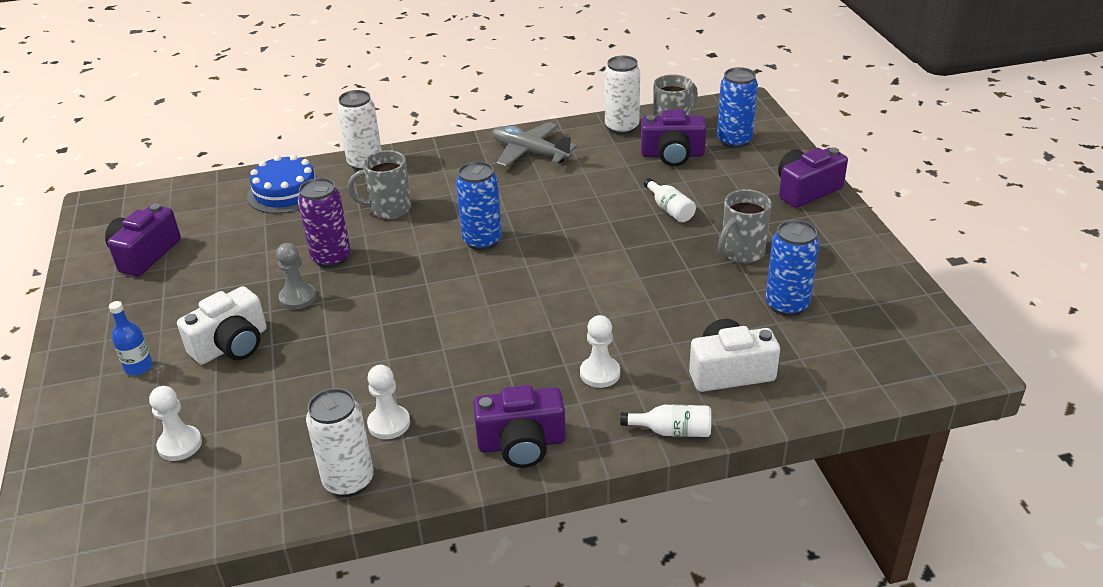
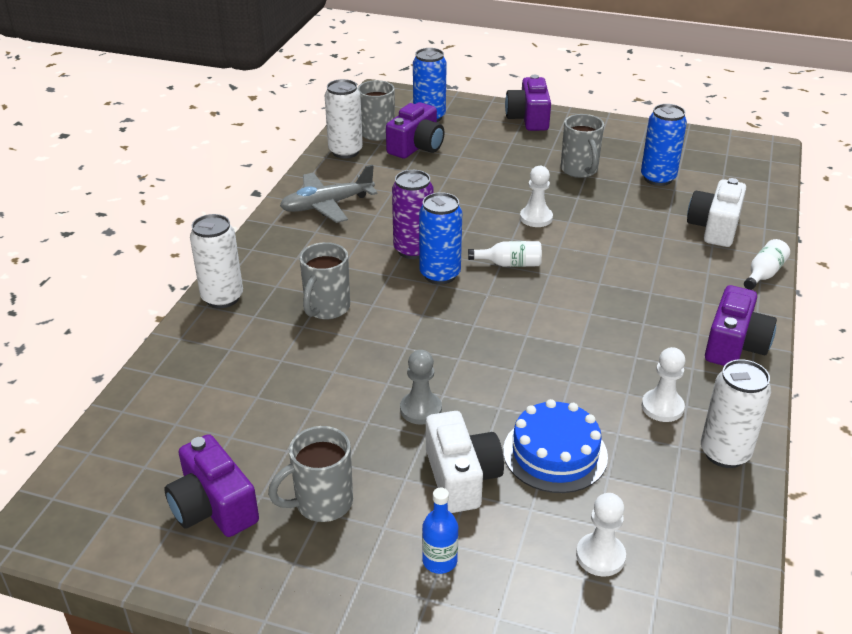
camera: 60 degrees left, 0 degrees up
blue cake [247,155,318,214] -> blue cake moved to [503,399,608,493]
purple can [298,178,351,268] -> purple can moved to [392,170,434,259]
white pawn [580,315,620,388] -> white pawn moved to [520,166,553,227]
white bottle [644,178,696,222] -> white bottle moved to [468,241,542,267]
none -> grey mug [268,426,353,522]

